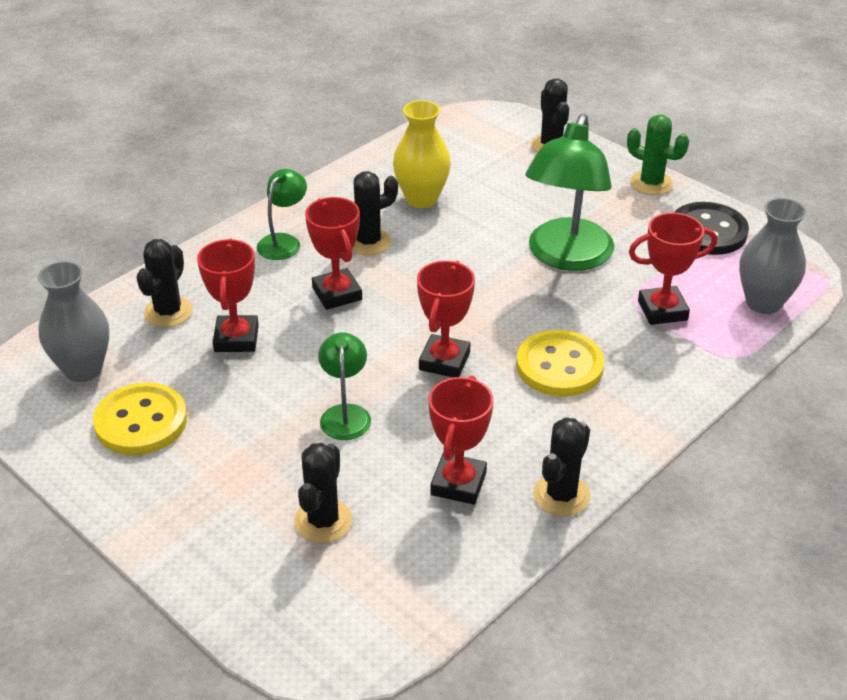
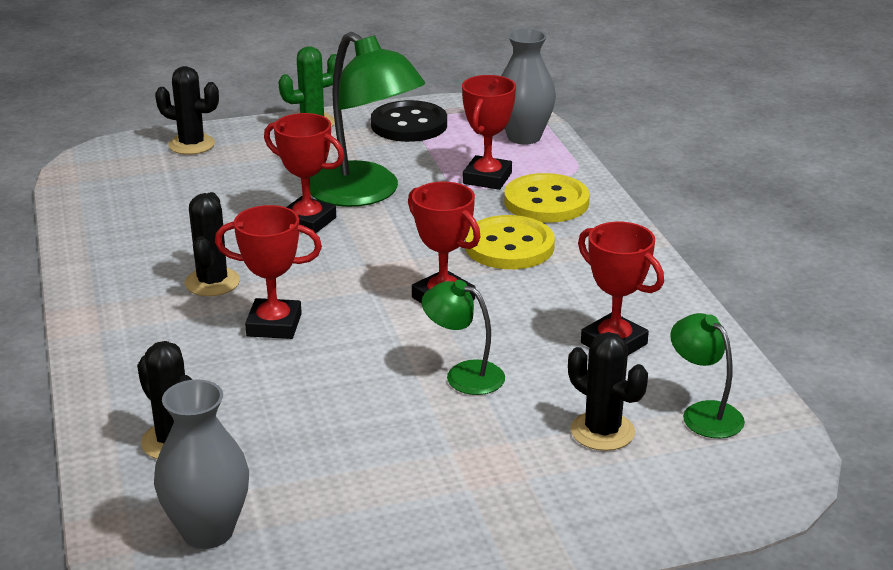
camera: 60 degrees left, 10 degrees down
yellow button [93,382,187,455] -> yellow button moved to [504,173,590,223]
red trophy [197,238,259,352] -> red trophy moved to [264,113,345,233]
green lamp [257,169,307,260] -> green lamp moved to [670,313,745,438]
yellow vase [393,100,451,208] -> none
black cactus [533,417,590,516] -> none

